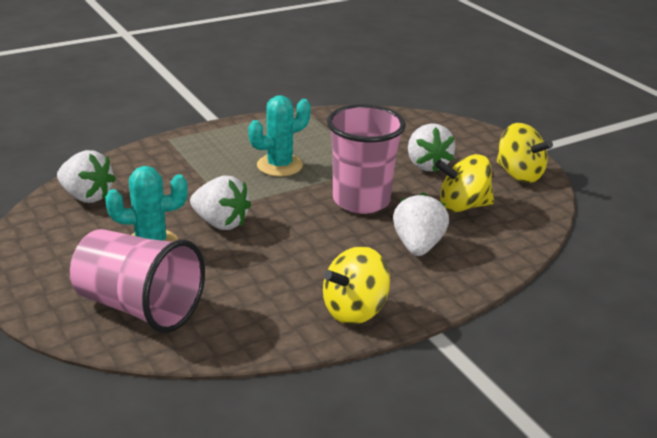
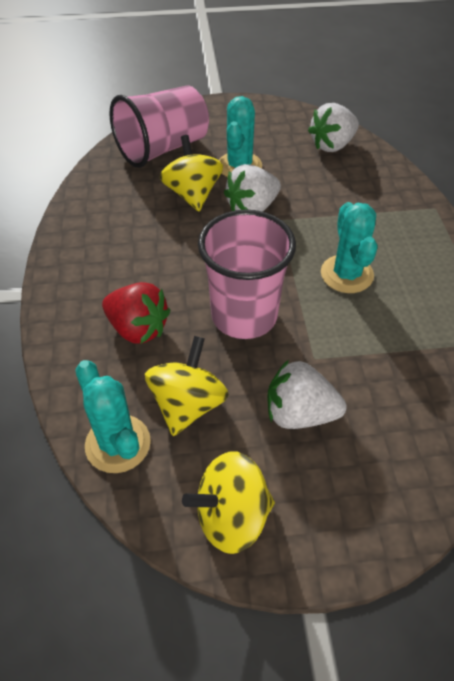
camera: 115 degrees right, 20 degrees up
yellow spinning top [323,246,390,325] -> yellow spinning top moved to [160,135,223,211]
white strawberry [393,193,449,256] -> red strawberry [102,282,170,344]
none -> turquoise cactus [75,360,151,473]

